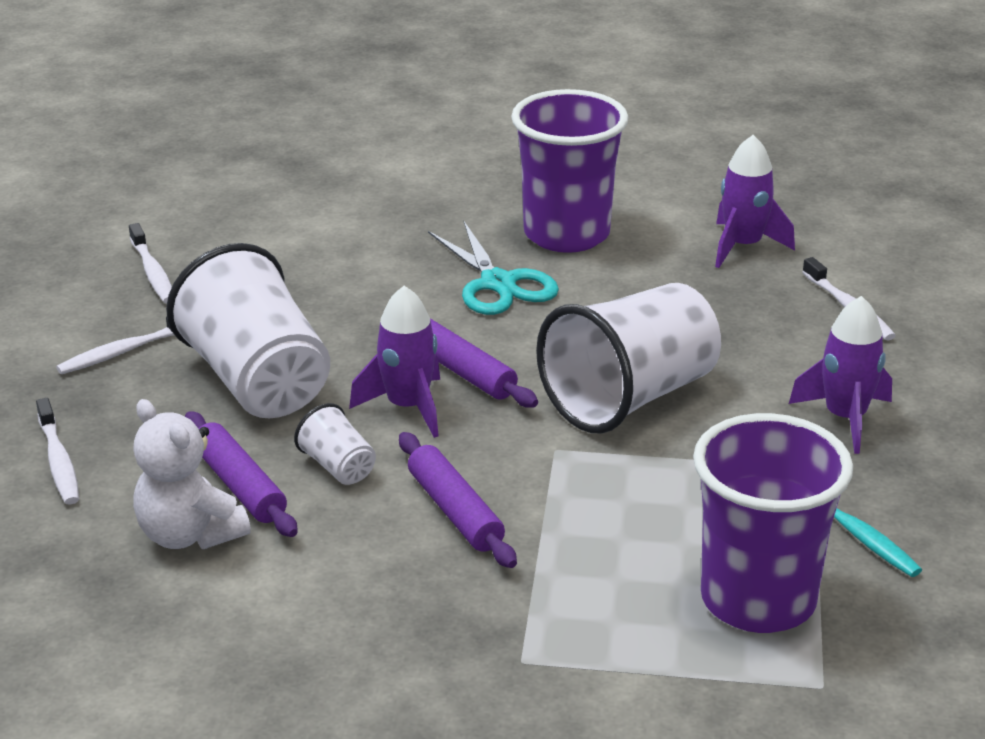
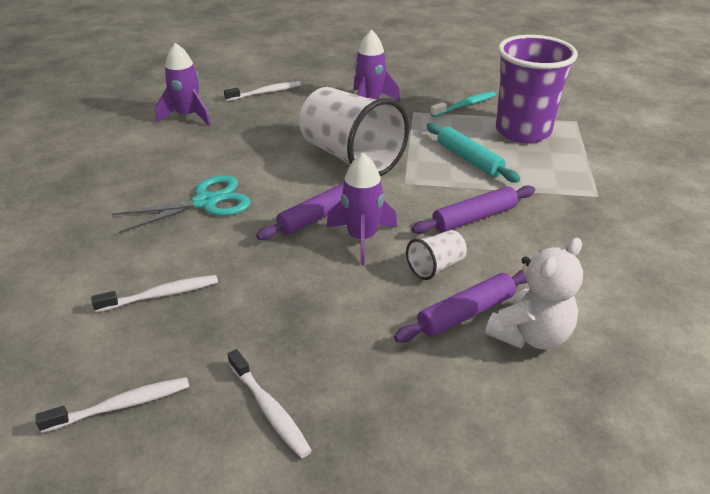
camera: 90 degrees left, 5 degrees up
white toothbrush [36,398,79,505] -> white toothbrush moved to [91,275,218,312]
white cup [166,243,330,418] -> none
purple cup [511,89,628,253] -> none
none -> turquoise rolling pin [427,123,520,183]

